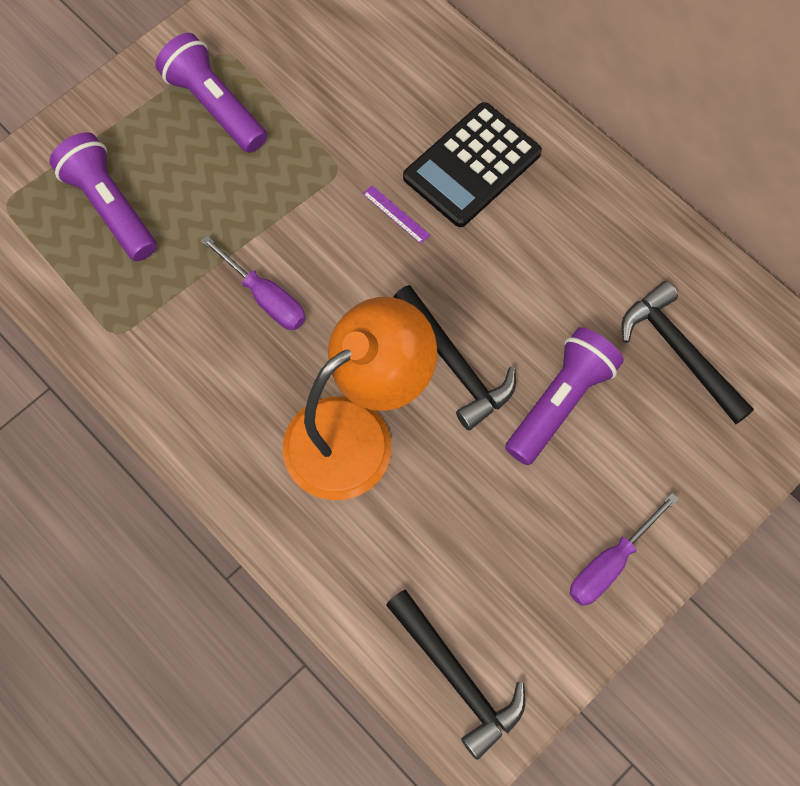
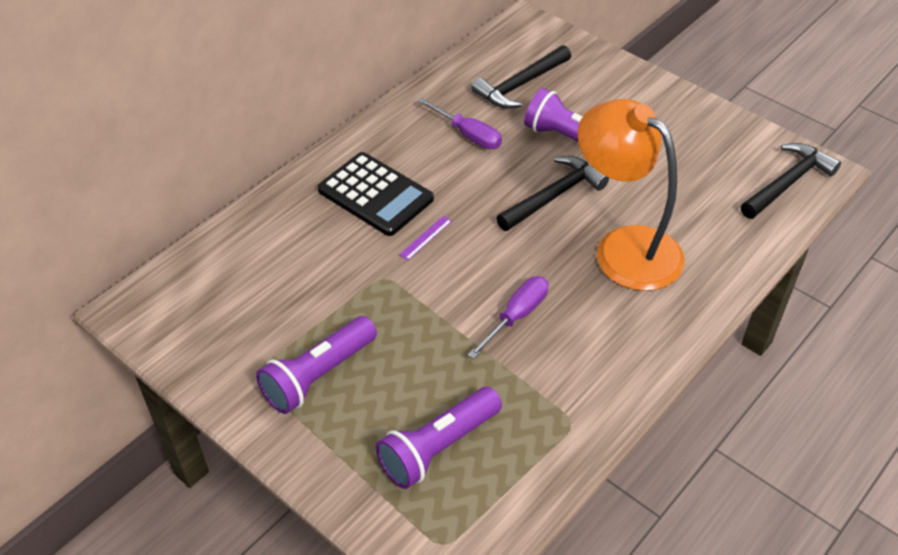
camera: 95 degrees left, 20 degrees down
purple screwdriver [570,493,679,606] -> purple screwdriver moved to [417,98,502,149]

